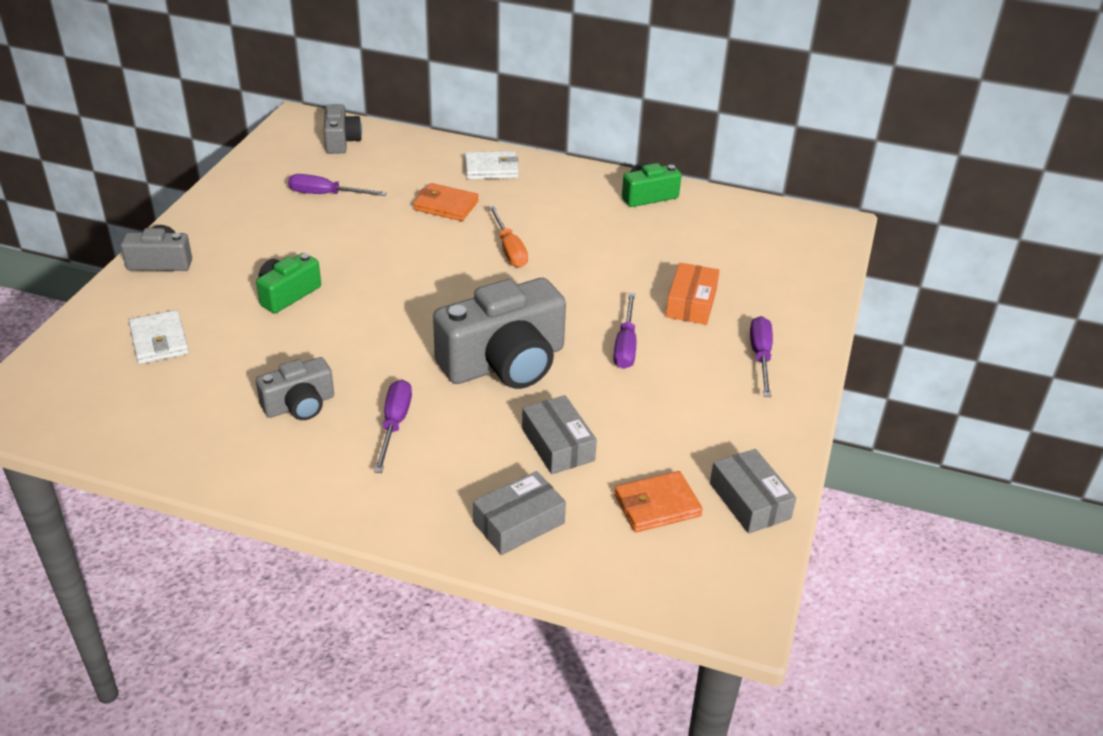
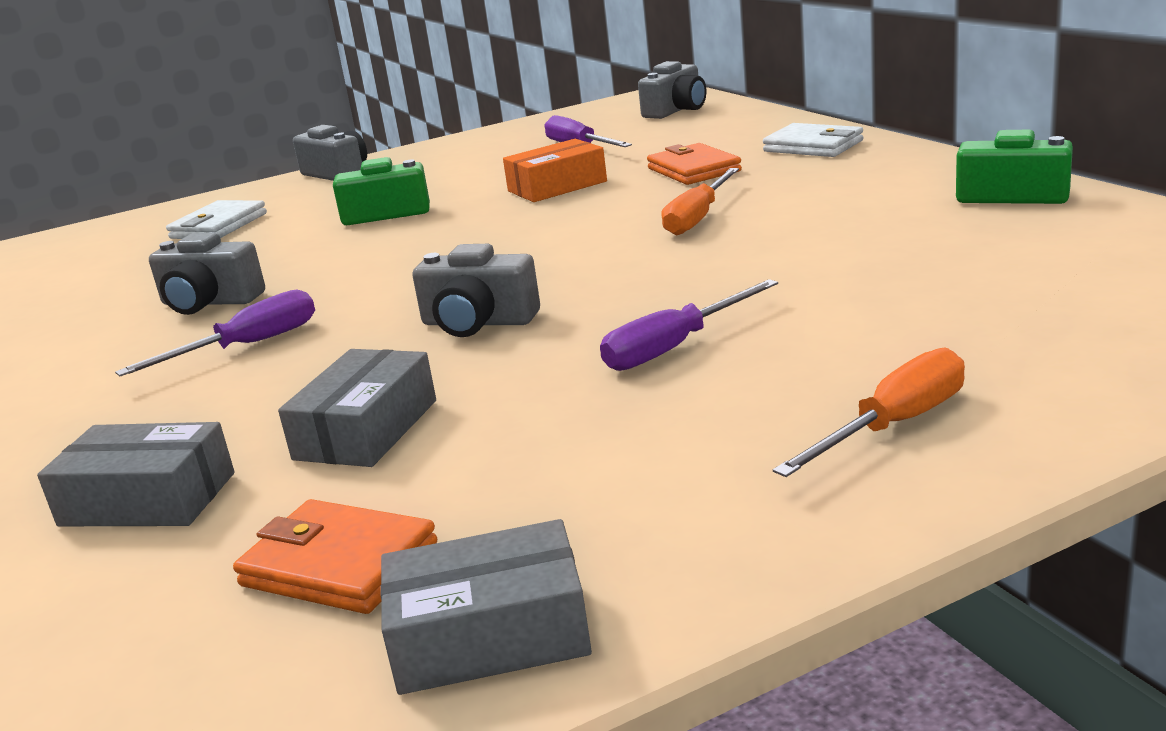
camera: 50 degrees right, 15 degrees down
grey camera [433,278,566,389] -> grey camera [412,244,540,337], size x0.53
orange box [666,262,720,325] -> orange box moved to [503,139,607,202]
grey box [710,449,796,534] -> grey box turned 60 degrees clockwise [380,519,592,695]
purple screwdriver [750,316,773,397] -> orange screwdriver [773,348,965,477]

